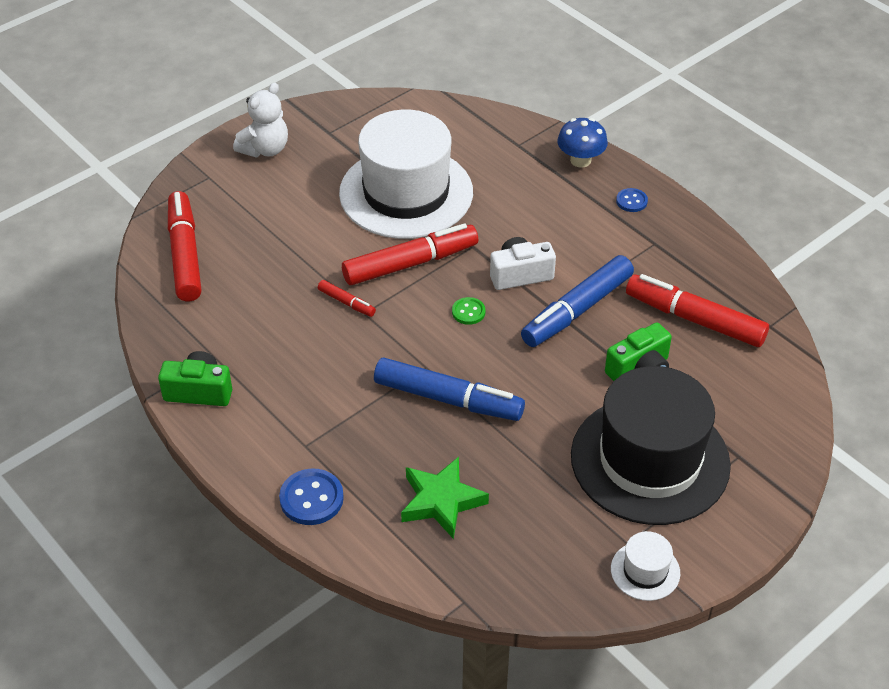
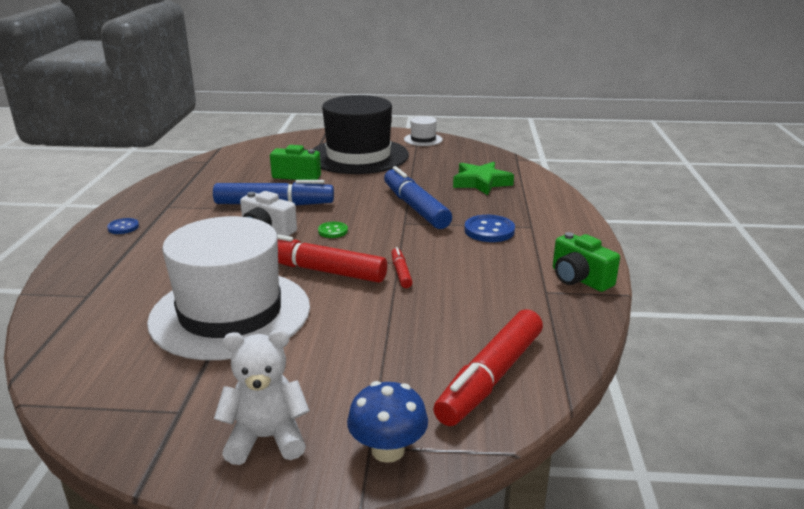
camera: 135 degrees left, 20 degrees down
blue button [279,468,344,525] -> blue button moved to [464,215,515,242]
blue mushroom [557,118,608,168] -> blue mushroom moved to [347,381,428,463]
red marker [626,274,769,347] -> none

